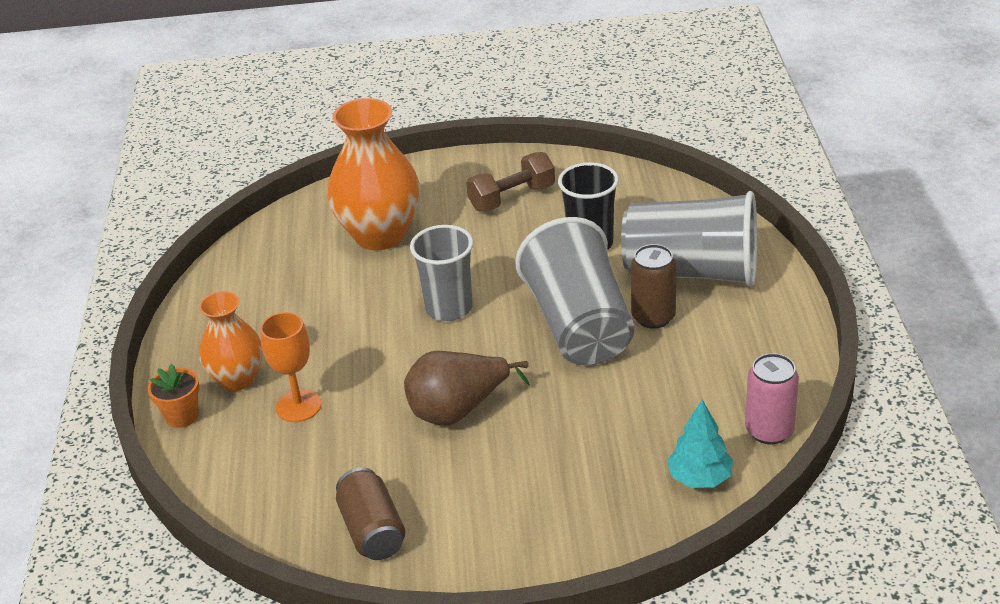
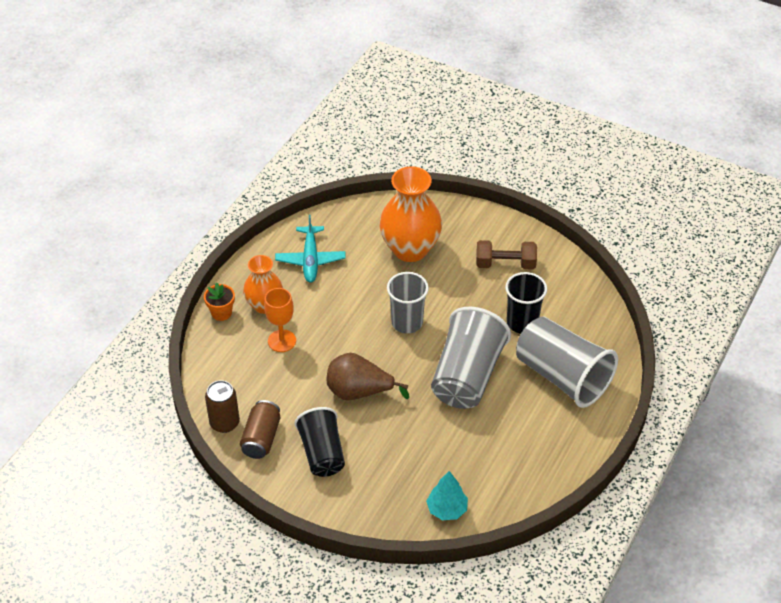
camera: 30 degrees right, 10 degrees up
brown can [631,244,676,329] -> brown can moved to [205,380,240,433]
pink can [745,353,799,445] -> none
none -> turquoise plane [275,215,346,283]
none -> black cup [295,407,345,477]

